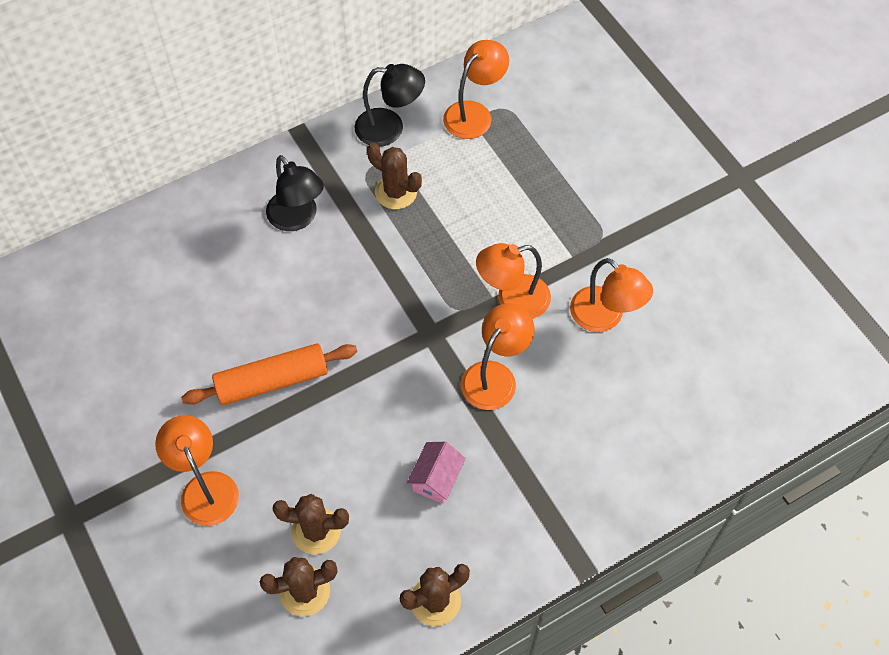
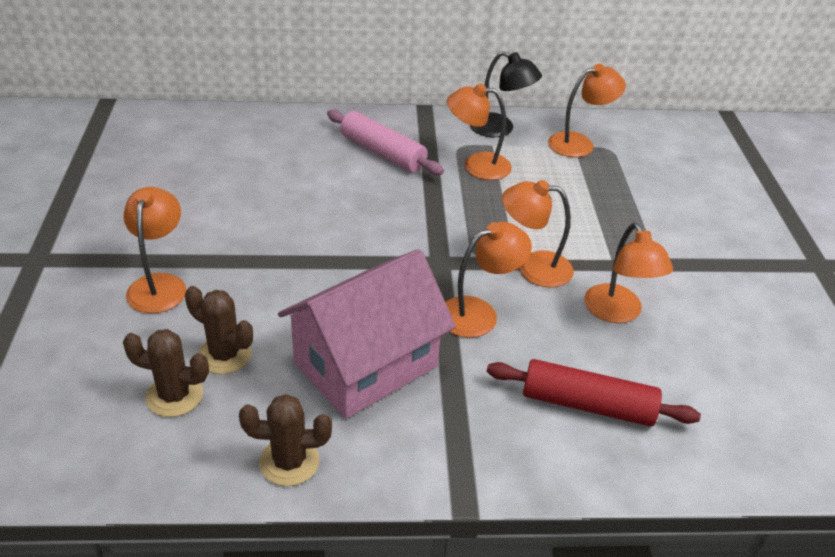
camera: 25 degrees right, 20 degrees down
orange rolling pin [181,343,357,405] -> none
black lamp [266,155,324,231] -> pink rolling pin [327,110,444,175]
brown cactus [367,142,422,209] -> orange lamp [447,84,512,180]
pink house [407,442,466,504] -> pink house [278,249,456,419], size x2.43
none -> red rolling pin [487,359,701,427]

